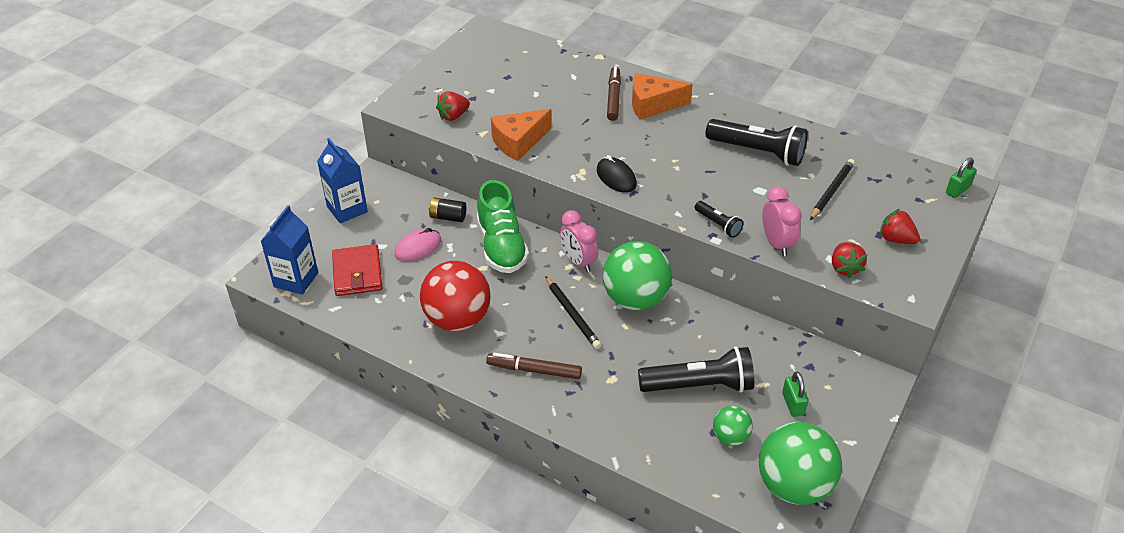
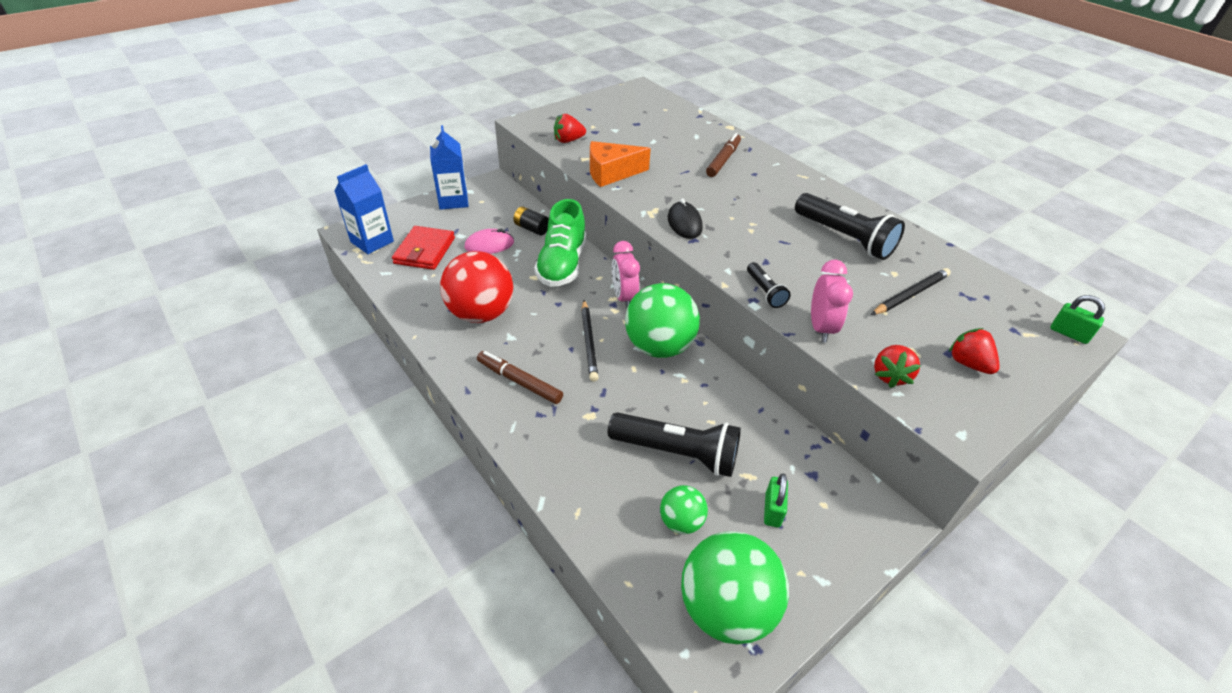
camera: 20 degrees right, 0 degrees up
orange cheese [632,73,692,119] -> none
green padlock [946,158,977,198] -> green padlock turned 60 degrees clockwise [1050,295,1105,344]

